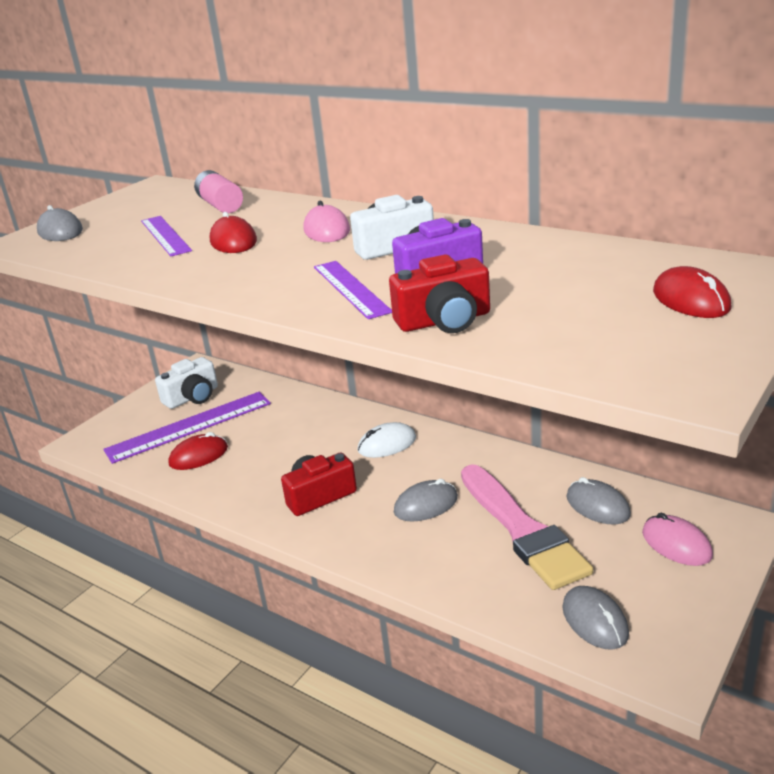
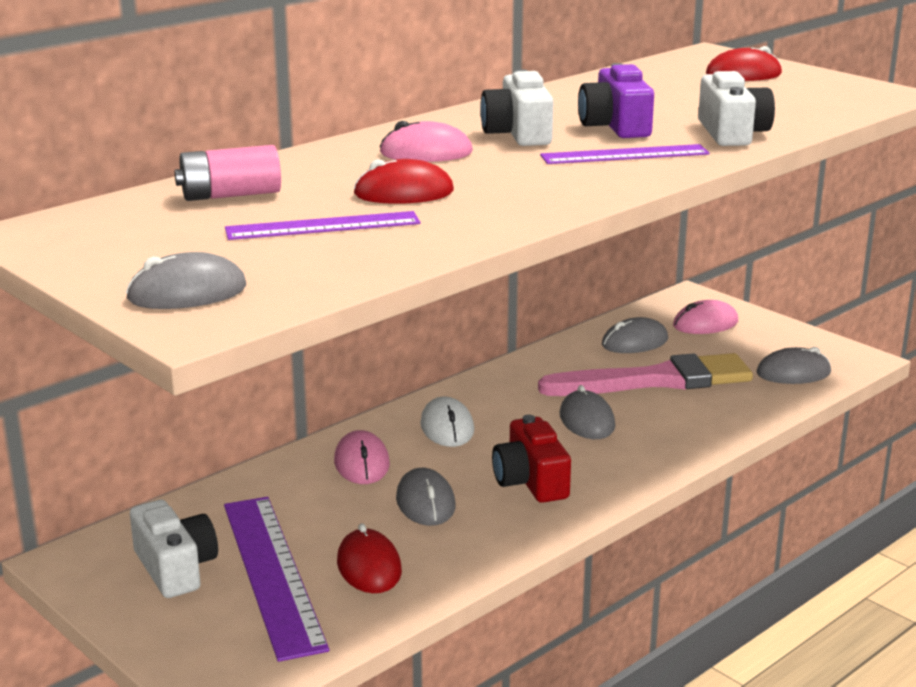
camera: 80 degrees left, 5 degrees down
red camera [389,255,490,333] -> white camera [698,71,775,146]
none -> pink mouse [334,430,390,484]
none -> grey mouse [396,468,456,526]

